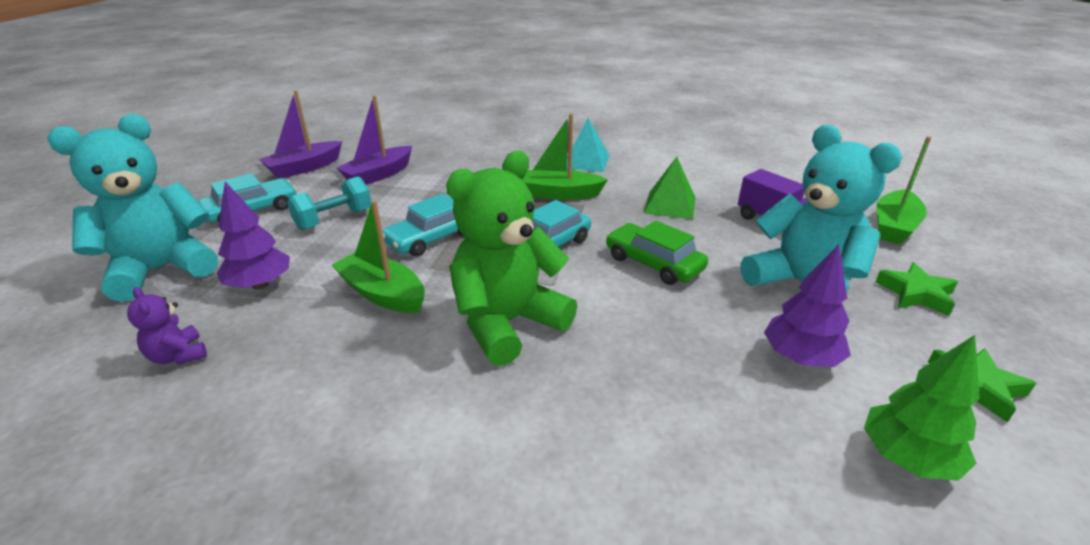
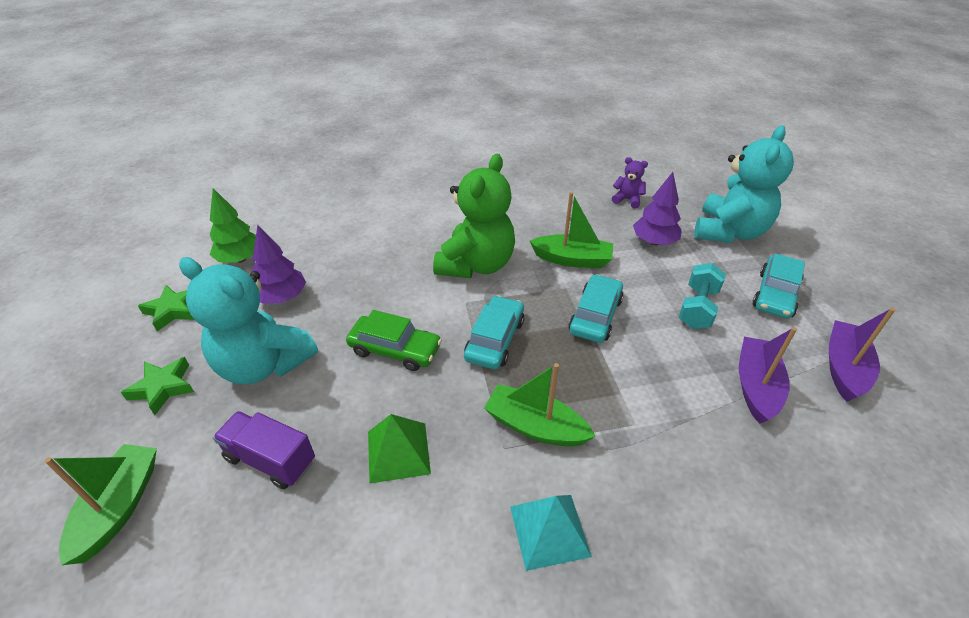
camera: 155 degrees right, 10 degrees up
green boat [521,114,608,200] -> green boat turned 135 degrees counterclockwise [484,363,596,447]

